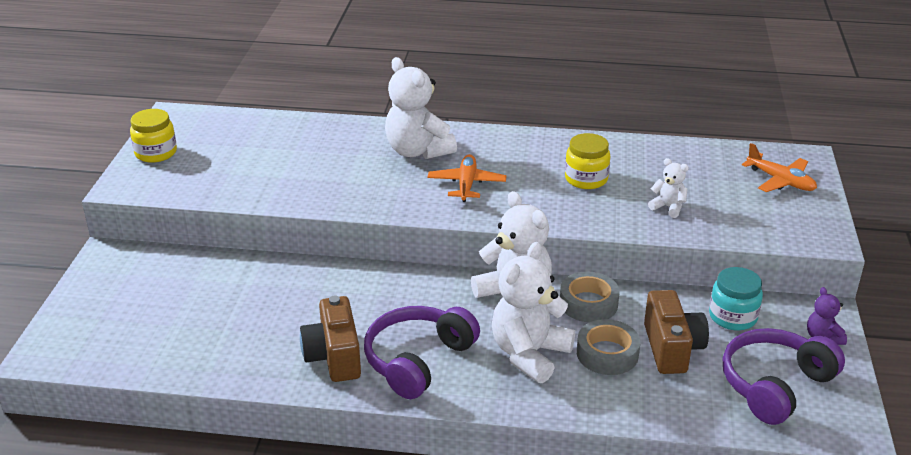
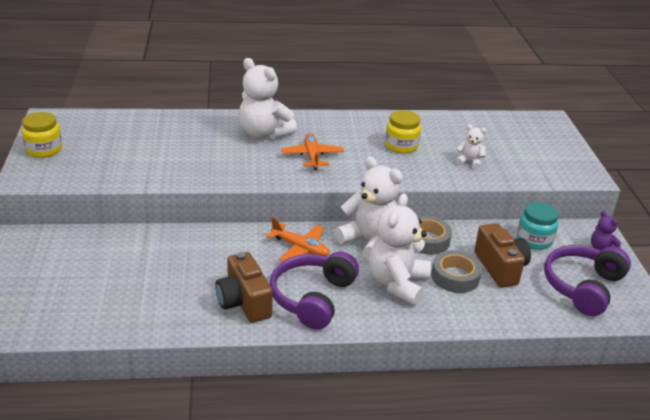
camera: 15 degrees left, 0 degrees up
orange plane [742,143,817,192] -> orange plane moved to [266,217,329,261]

